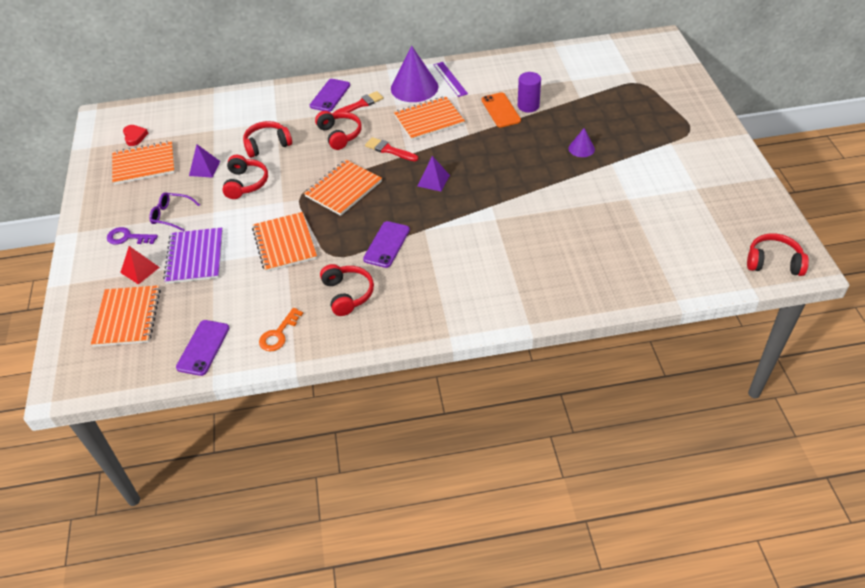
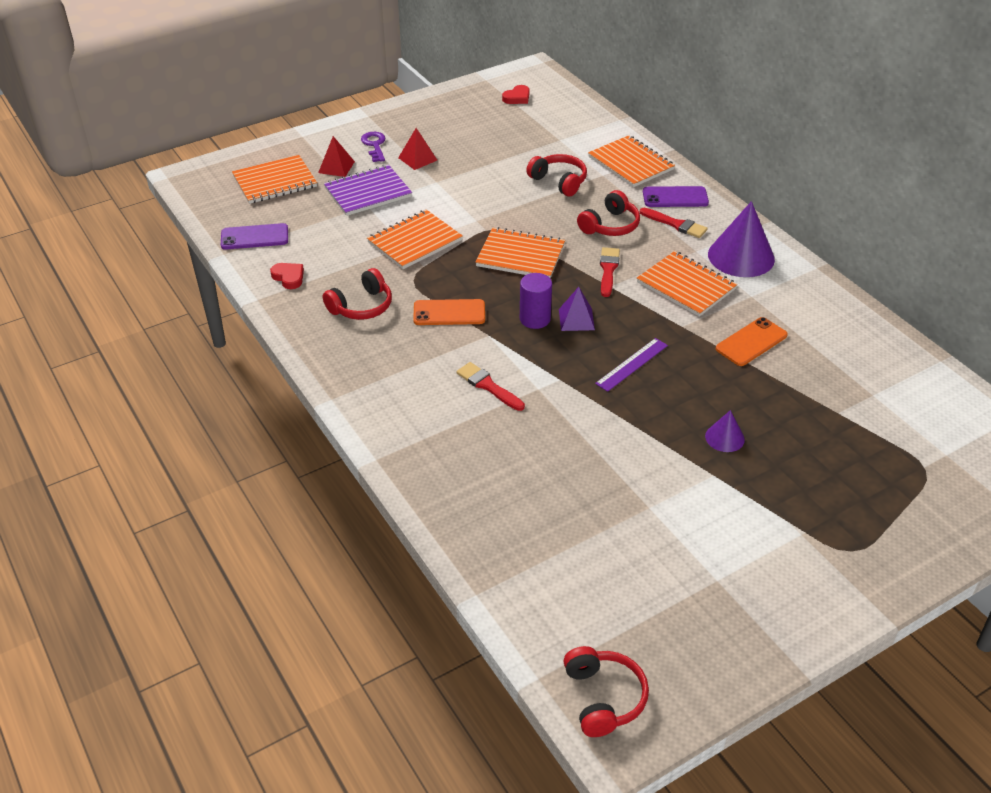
camera: 65 degrees right, 5 degrees down
orange notebook [112,141,175,185] -> orange notebook moved to [588,135,675,187]
purple glasses [149,192,200,231] -> red pyramid [398,128,437,170]
purple pyramid [189,144,220,178] -> none
red headphones [222,155,268,199] -> none
orange key [259,308,303,351] -> red heart [270,263,304,289]
purple phone [363,221,410,268] -> orange phone [413,299,485,325]
purple ruler [433,62,468,97] -> purple ruler moved to [595,338,668,392]
purple cylinder [518,72,541,112] -> purple cylinder moved to [520,273,552,329]
none -> red brush [457,362,525,411]

